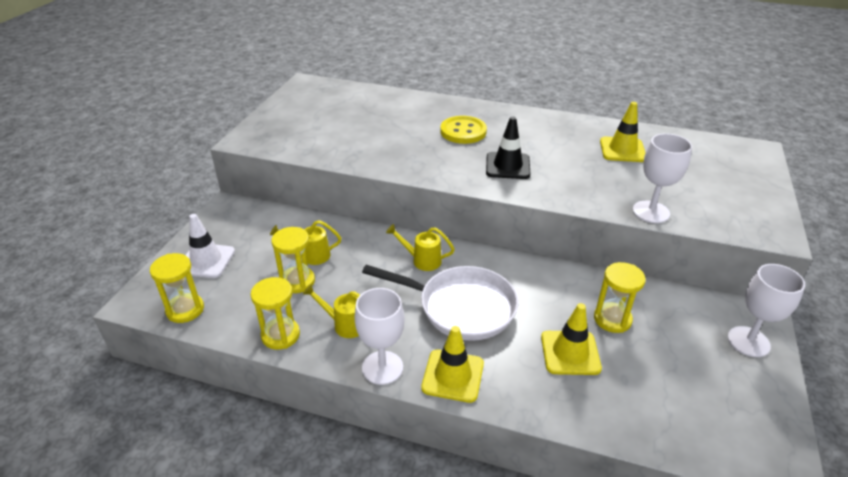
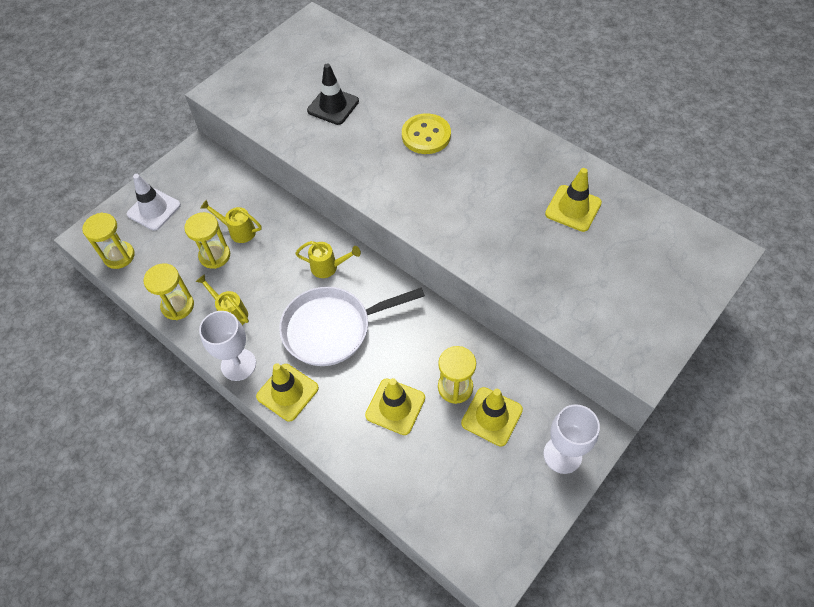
camera: 25 degrees right, 20 degrees up
white pan [362,265,518,341] -> white pan turned 120 degrees clockwise [279,287,425,366]
yellow watering can [386,224,455,271] -> yellow watering can turned 150 degrees clockwise [295,241,361,278]
black traffic cone [486,116,530,179] -> black traffic cone moved to [307,63,359,125]
white goblet [633,133,692,223] -> none
none -> yellow traffic cone [461,387,523,447]

